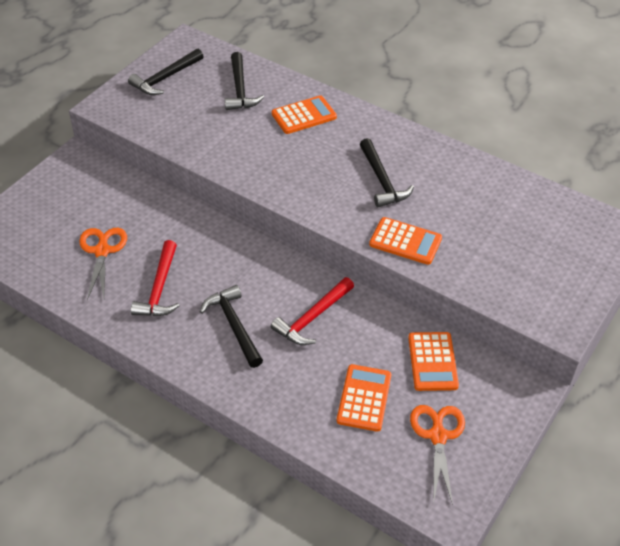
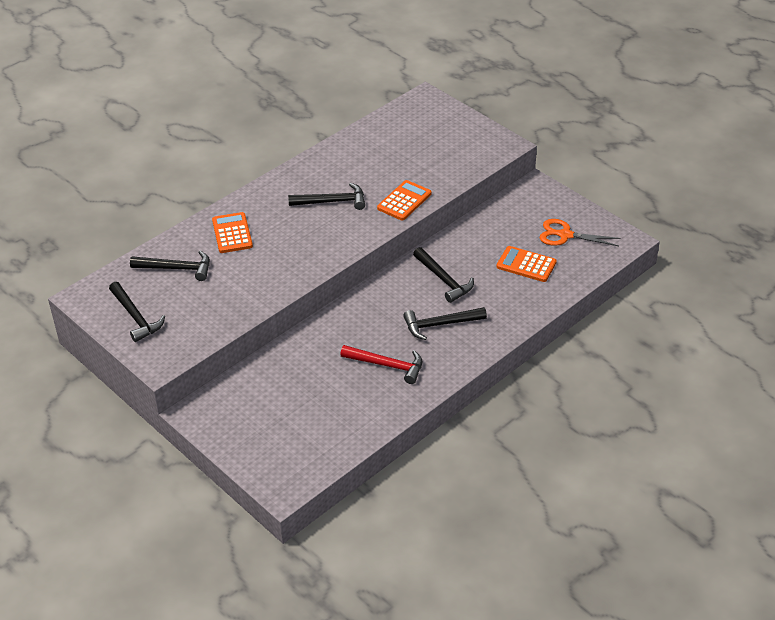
camera: 75 degrees left, 5 degrees down
orange scissors [79,228,127,300] -> none
red hammer [271,277,354,345] -> black hammer [413,247,474,303]
orange calculator [408,332,459,391] -> none

